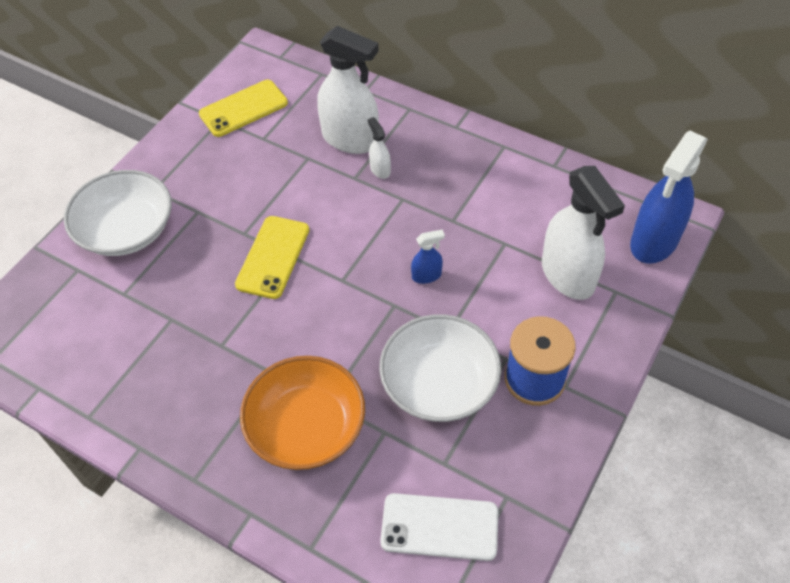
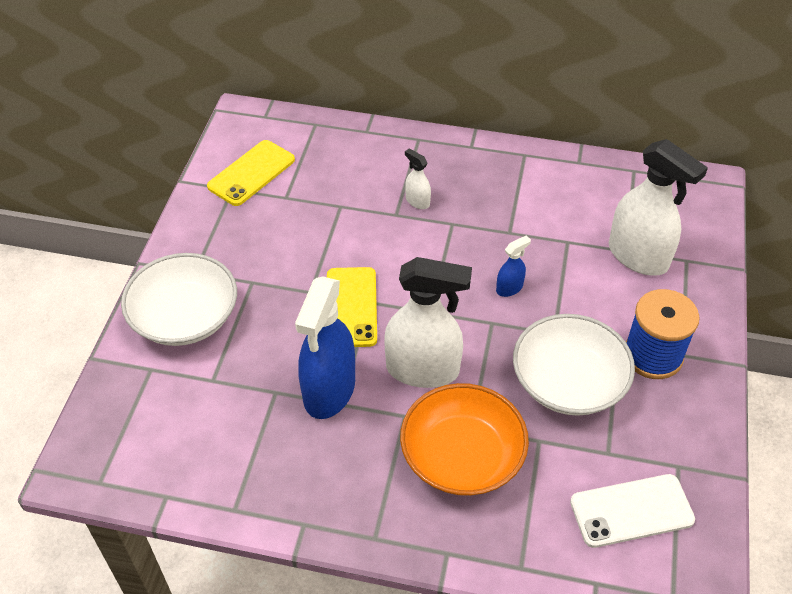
camera: 20 degrees left, 5 degrees down
white spray bottle [317,26,379,154] -> white spray bottle moved to [384,257,472,388]
blue spray bottle [630,131,708,264] -> blue spray bottle moved to [295,277,355,419]

